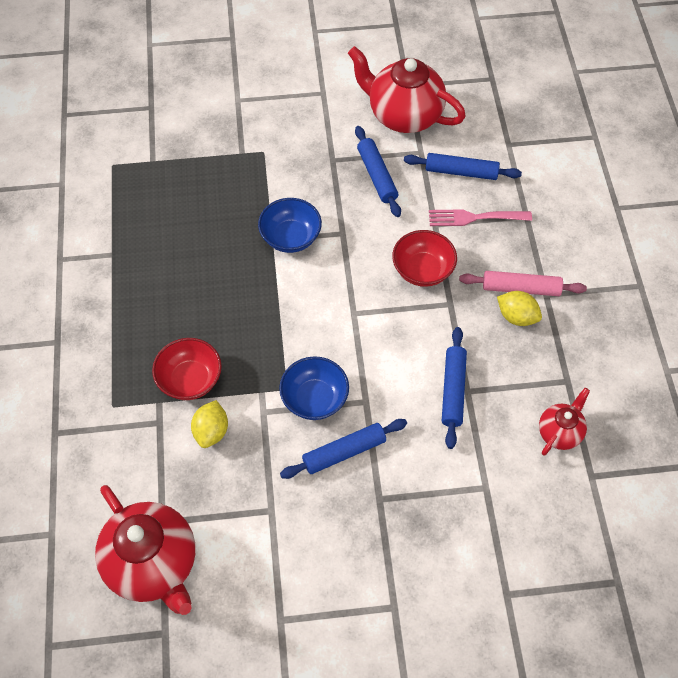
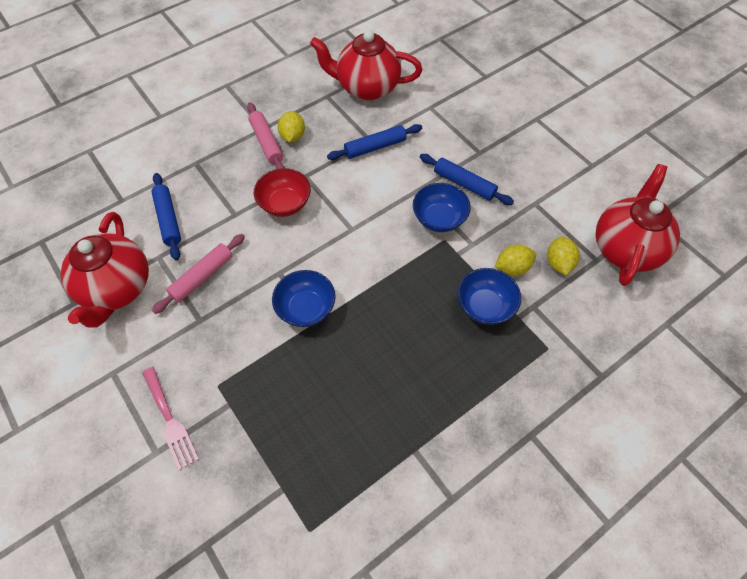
camera: 120 degrees left, 0 degrees up
red bowl [152,338,222,400] -> blue bowl [458,268,521,325]
blue rolling pin [355,126,401,217] -> pink rolling pin [152,234,245,314]
pink fork [429,209,532,226] -> pink fork moved to [142,367,199,471]
red teapot [539,388,590,456] -> red teapot [310,30,422,100], size x1.93
none -> yellow lemon [547,236,580,275]

